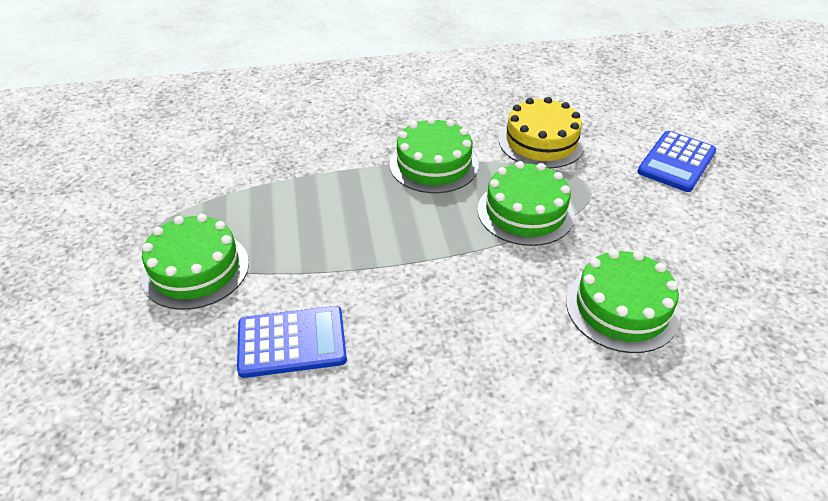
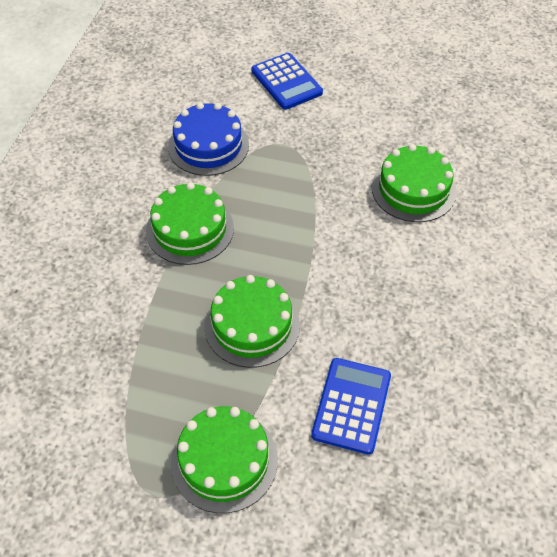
camera: 65 degrees left, 10 degrees up
green cake [478,161,575,246] -> green cake moved to [204,275,300,368]
yellow cake [499,97,585,168] -> blue cake [168,102,249,176]

